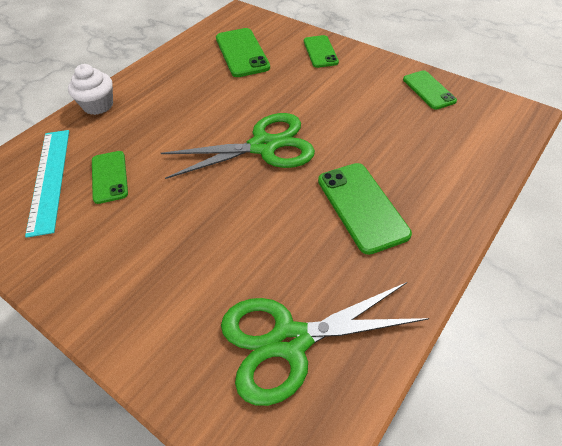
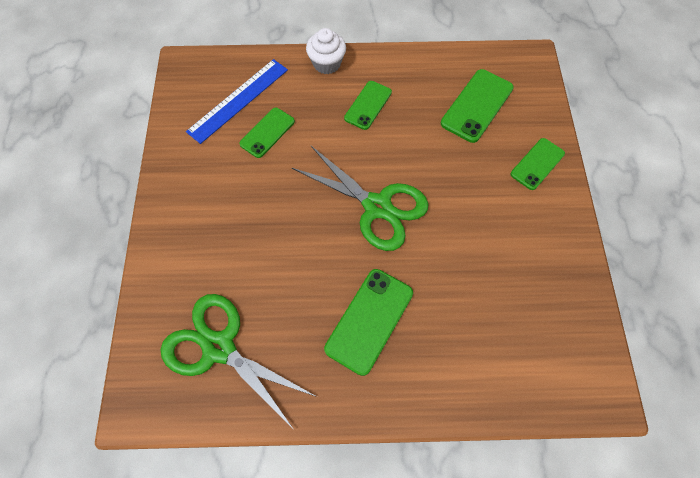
camera: 50 degrees right, 15 degrees up
turquoise ruler [25,130,69,238] -> blue ruler [186,59,288,144]
green phone [403,70,457,110] -> green phone moved to [344,81,392,130]

